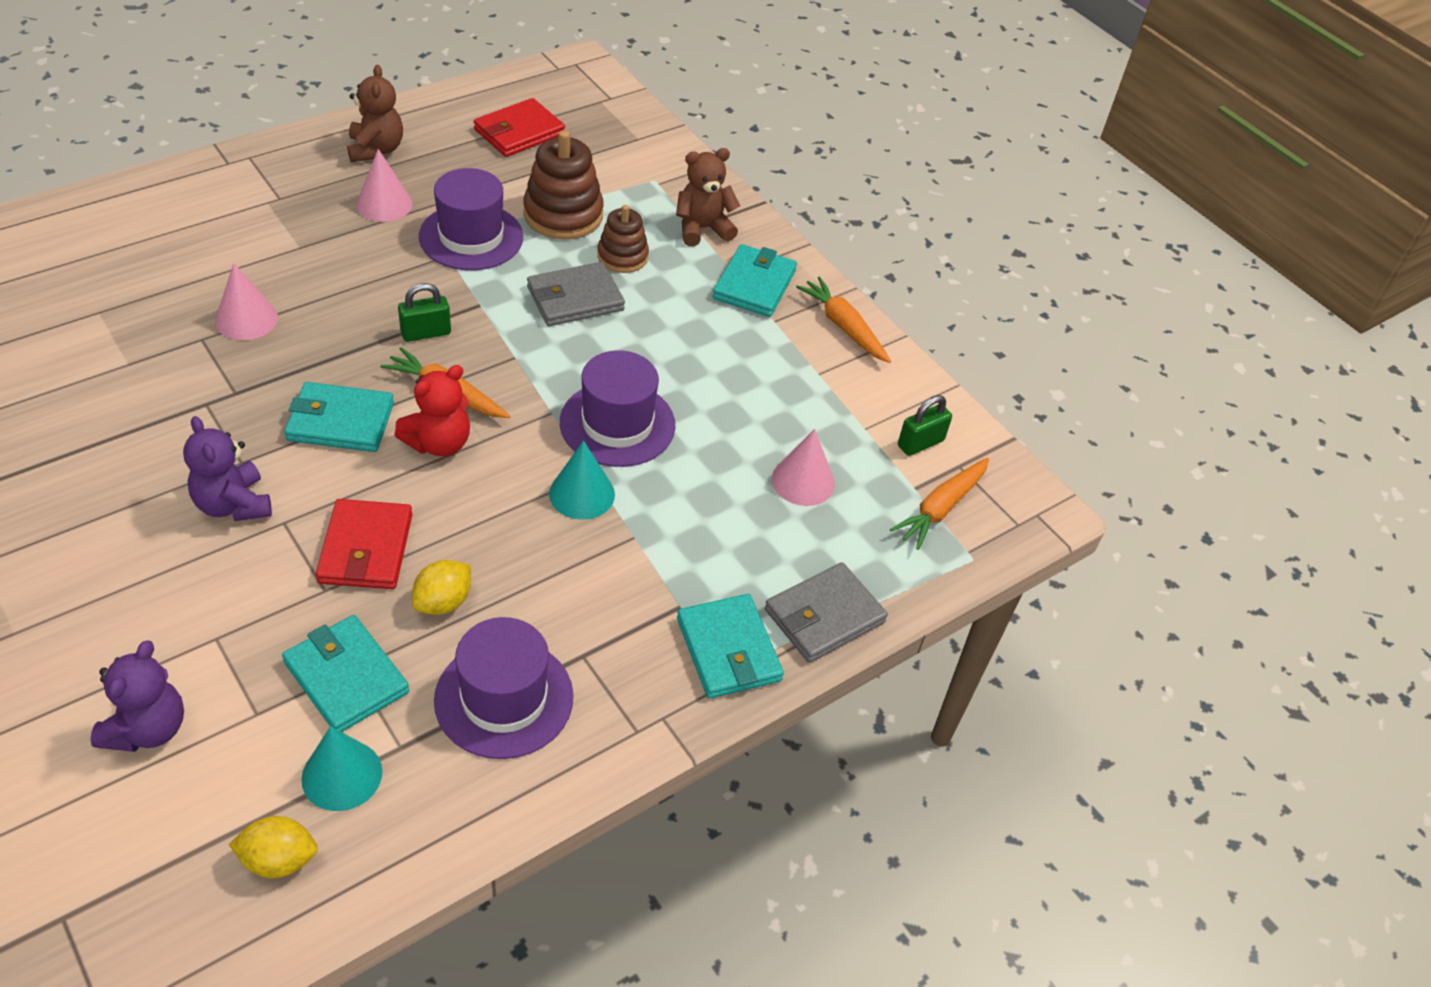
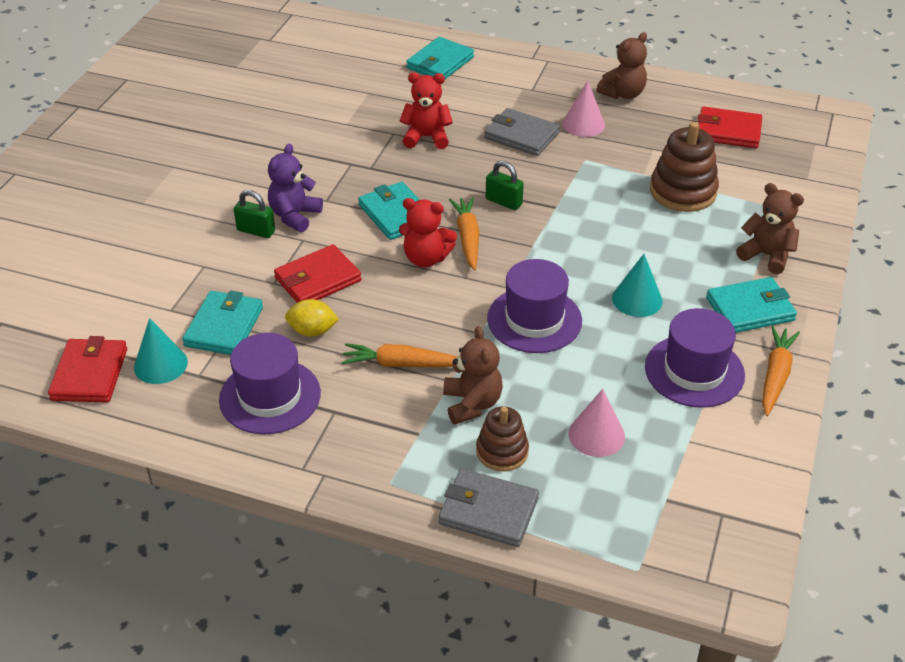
camera: 60 degrees right, 5 degrees down
purple teddy bear [90,641,184,752] -> none
pink cone [215,263,278,340] -> red teddy bear [400,73,453,149]
yellow lemon [229,816,318,878] -> red wallet [48,336,127,403]
purple hat [419,168,523,270] -> purple hat moved to [645,308,745,408]
grey wallet [527,262,625,326] -> grey wallet moved to [484,108,560,156]
turquoise cone [549,441,615,520] -> turquoise cone moved to [612,254,663,317]
brown stacking toy [597,205,649,273] -> brown stacking toy moved to [476,407,529,472]
turquoise wallet [677,594,784,699] -> turquoise wallet moved to [406,37,474,79]
orange carrot [890,458,989,550] -> orange carrot moved to [341,343,457,368]
green padlock [898,395,952,456] -> green padlock moved to [233,190,275,238]
none -> brown teddy bear [443,326,503,425]

